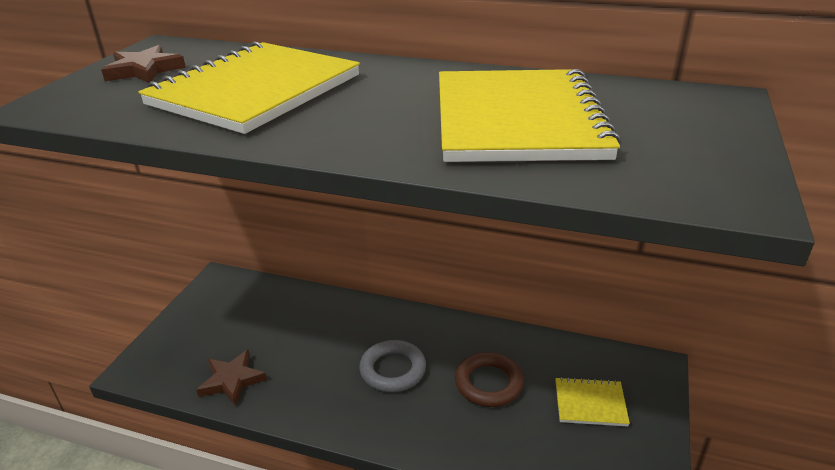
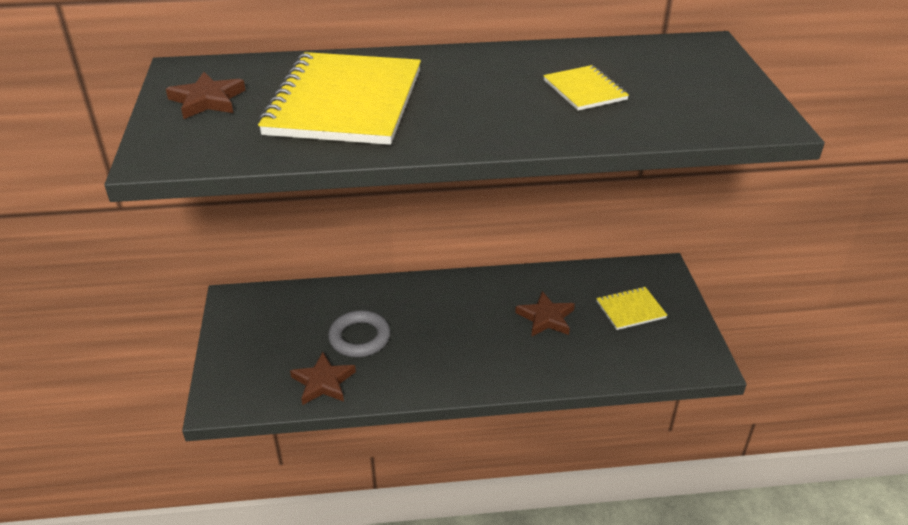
camera: 25 degrees left, 5 degrees up
grey ring [359,340,426,392] -> grey ring moved to [328,310,390,357]
yellow notebook [439,69,621,162] -> yellow notebook [543,65,629,111], size x0.46
brown ring [455,352,524,407] -> brown star [515,291,575,336]

